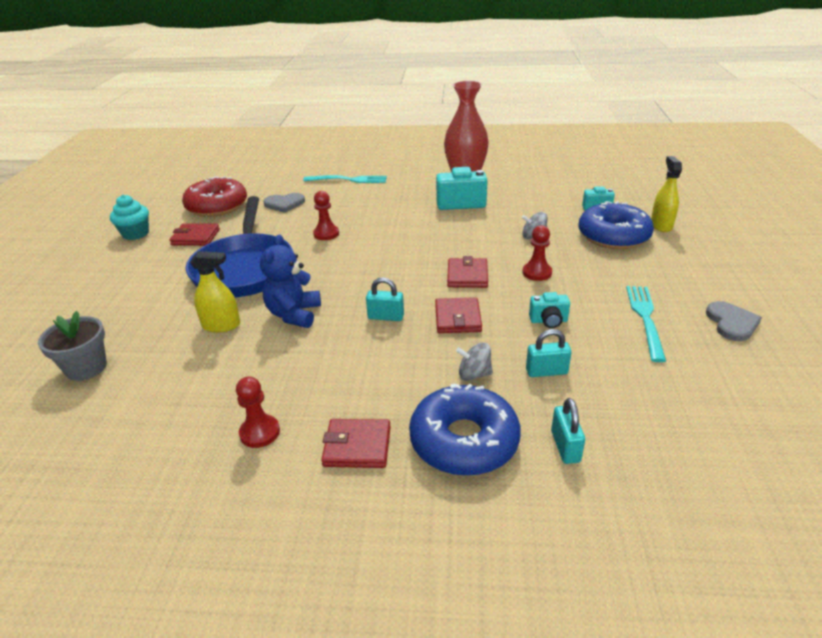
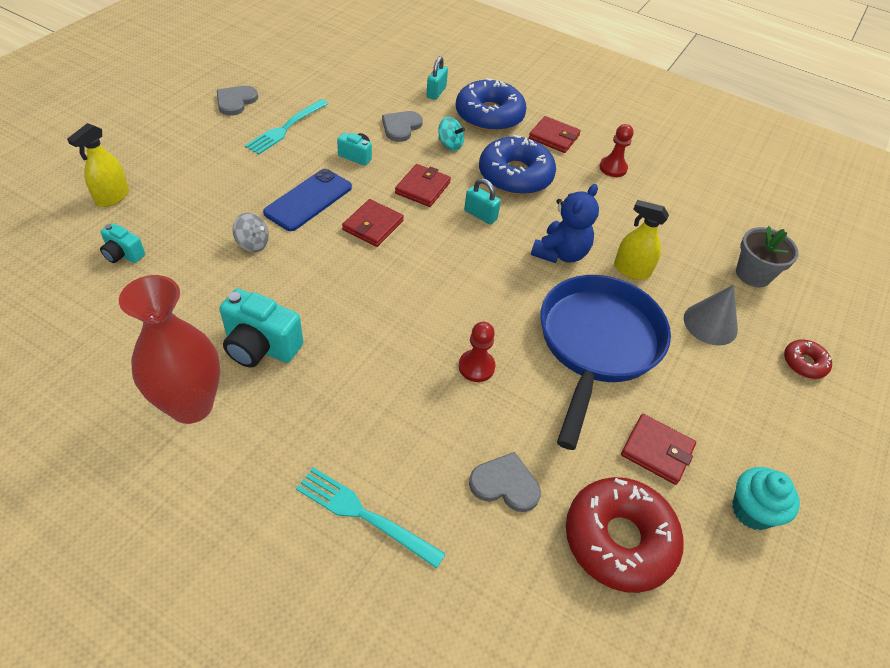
camera: 160 degrees left, 15 degrees up
grey spinning top [456,342,493,381] -> turquoise spinning top [438,117,465,151]
red pawn [522,225,552,281] -> blue phone [263,169,352,231]
turquoise padlock [526,329,572,377] -> grey heart [382,111,423,142]
blue donut [579,201,654,249] -> blue donut moved to [479,135,556,195]
none -> grey cone [684,285,738,345]
none -> red donut [784,339,832,379]

